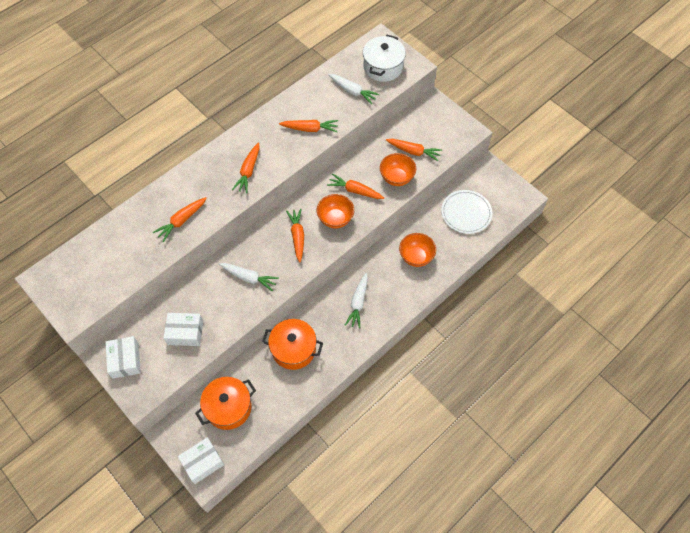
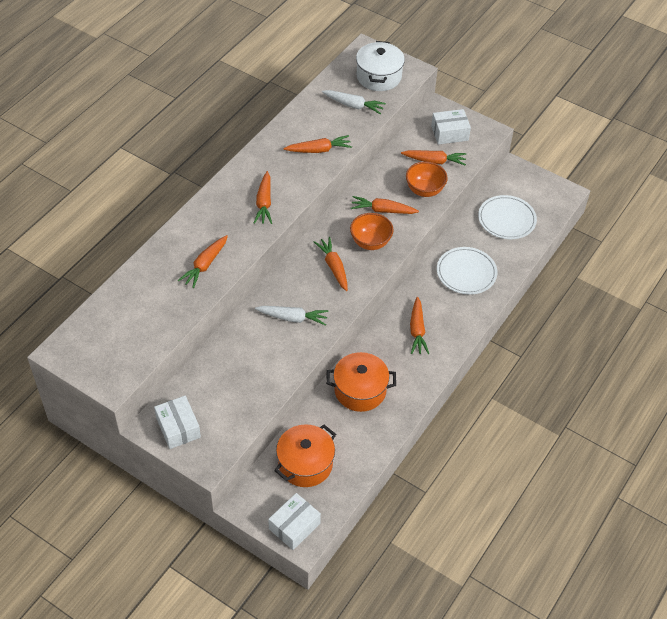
camera: 15 degrees left, 10 degrees down
white box [164,313,203,346] -> white box moved to [431,109,471,144]
white carrot [345,273,368,328] -> orange carrot [410,297,429,354]
orange bowl [399,233,436,267] -> white plate [437,247,497,295]

